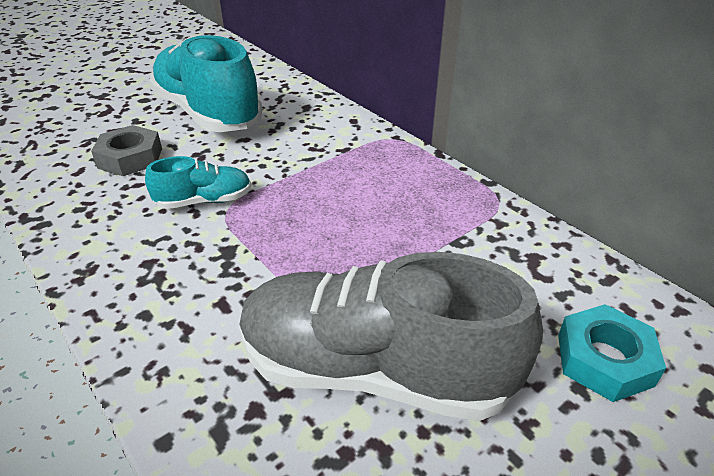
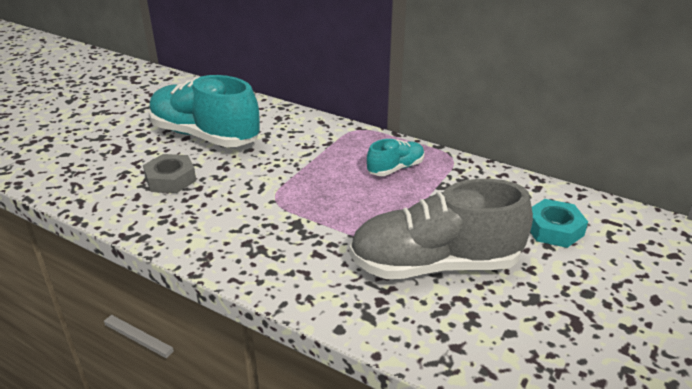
camera: 20 degrees left, 5 degrees down
turquoise shoe [145,156,252,209] -> turquoise shoe moved to [367,139,425,176]

